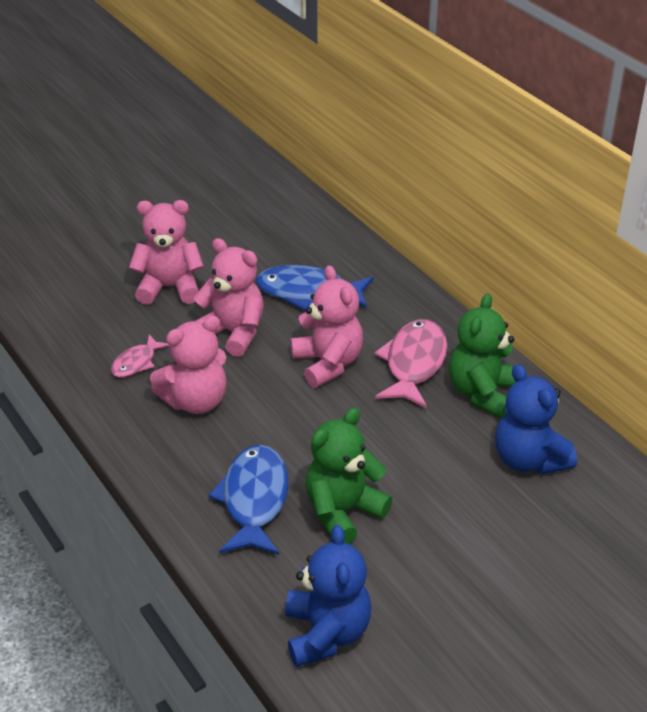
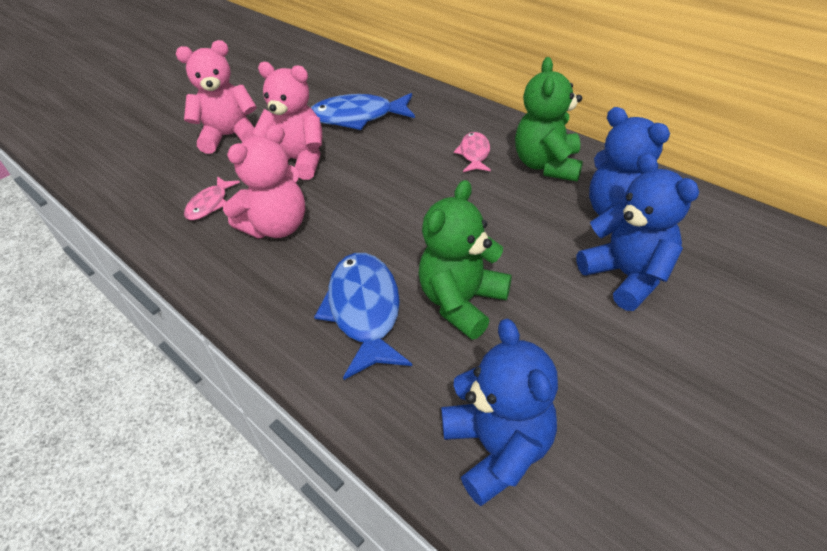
camera: 10 degrees left, 5 degrees up
pink teddy bear [291,265,363,388] -> none
pink fish [374,319,447,408] -> pink fish [454,132,491,172], size x0.55
none -> blue teddy bear [577,153,699,311]

